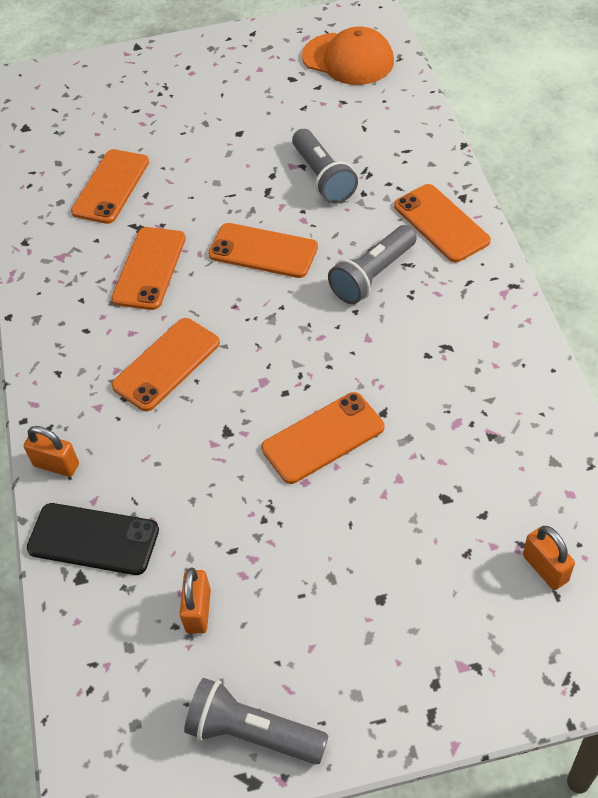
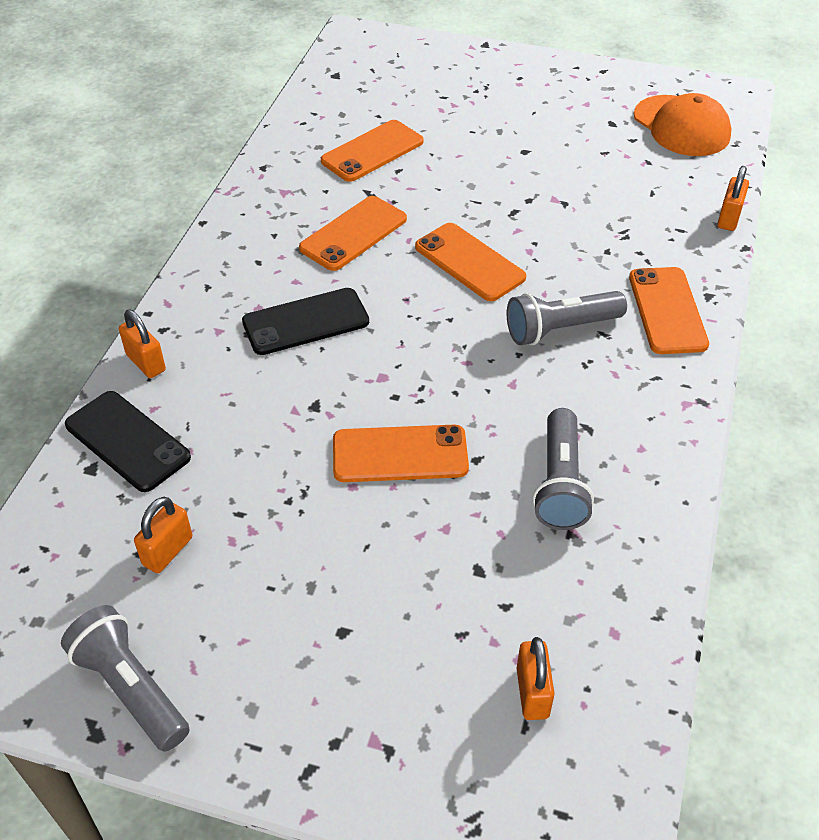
camera: 25 degrees right, 5 degrees down
orange phone [111,318,220,411] -> black phone [242,288,369,355]
grey flashlight [292,129,358,204] -> grey flashlight moved to [533,408,594,530]
none -> orange padlock [717,166,749,231]

